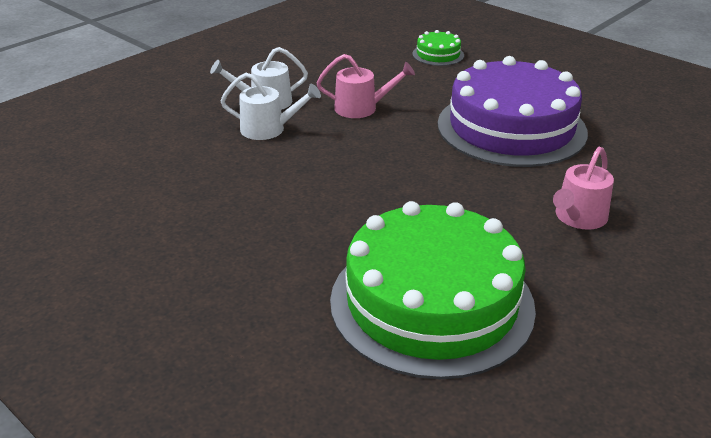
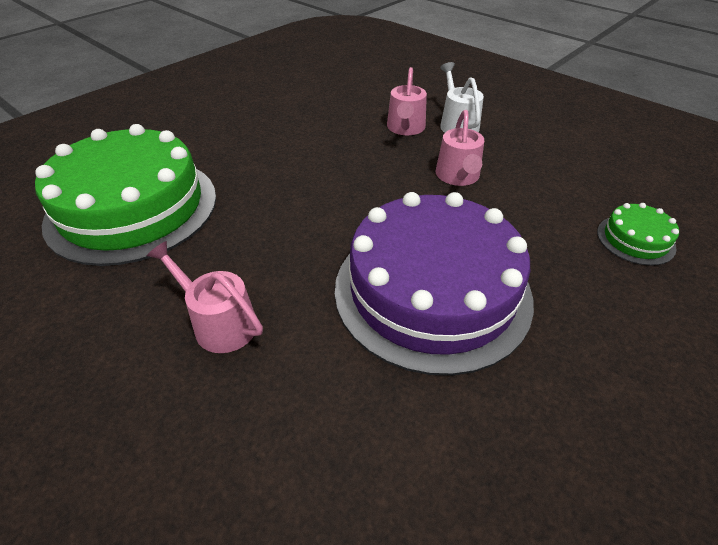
camera: 90 degrees right, 10 degrees up
white watering can [220,73,321,140] -> pink watering can [387,67,427,135]

